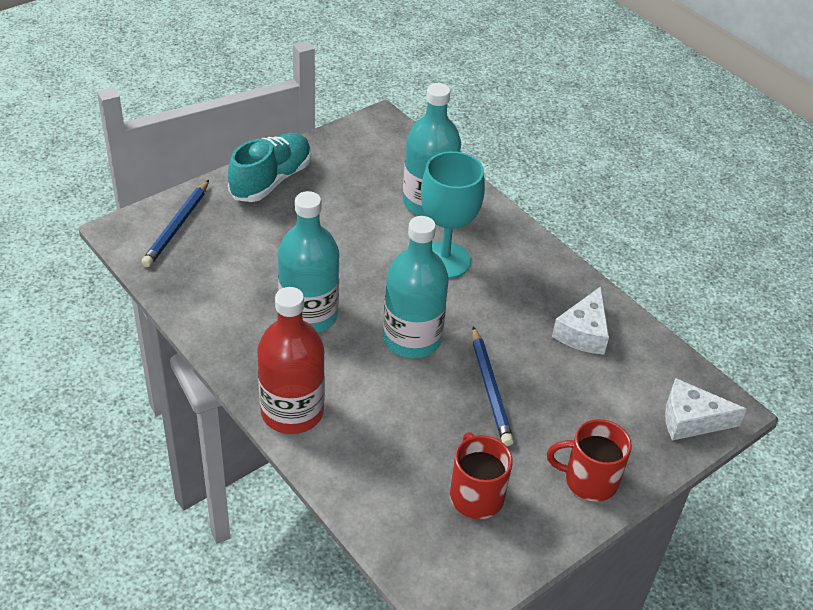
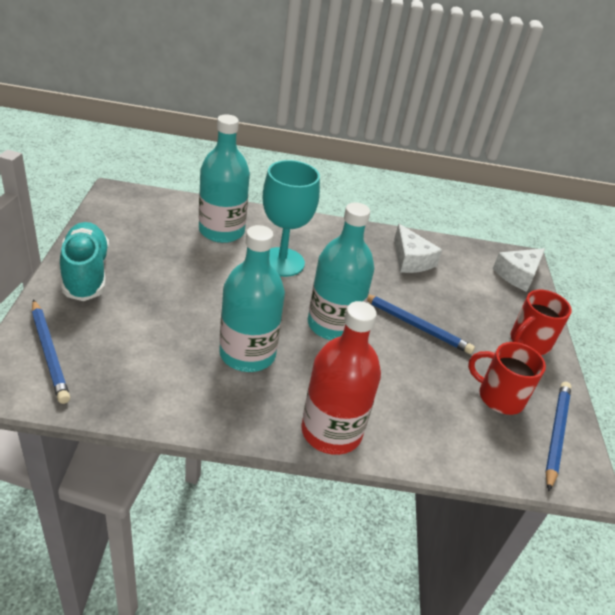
camera: 50 degrees left, 5 degrees down
none -> blue pencil [545,382,571,491]

